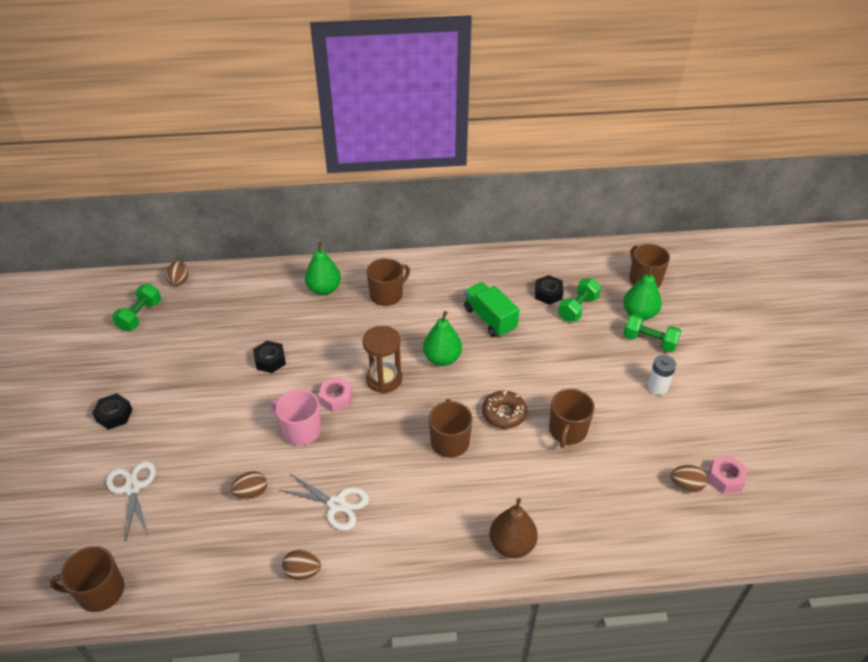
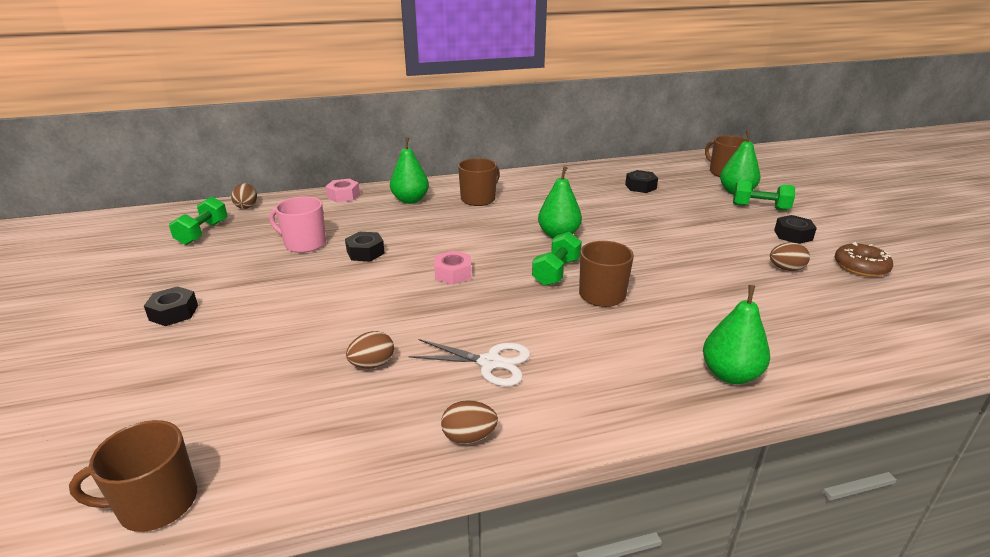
camera: 10 degrees left, 15 degrees down
white scissors [106,461,156,540] -> none
pink mug [270,389,321,445] -> pink mug moved to [269,196,326,253]
brown hourglass [362,326,402,393] -> none
green truck [464,282,520,337] -> none
brown donut [482,390,527,429] -> brown donut moved to [835,242,893,277]
brown pear [489,498,538,558] -> green pear [703,285,770,384]
brown mug [549,389,595,448] -> none
green dumbbell [558,278,601,322] -> green dumbbell moved to [532,232,582,286]
white battery [647,355,676,395] -> black nut [774,215,817,244]
brown egg [671,465,707,492] -> brown egg moved to [770,242,810,271]
pink nut [708,456,748,494] -> pink nut moved to [325,179,360,202]

